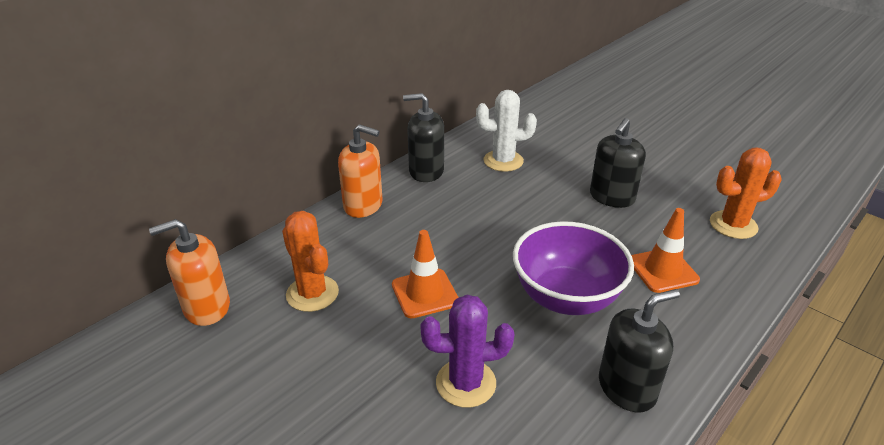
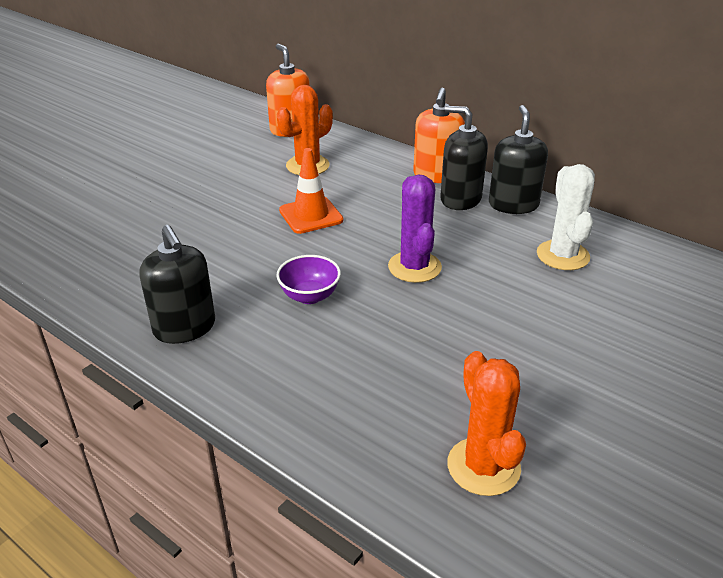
camera: 85 degrees right, 0 degrees up
purple cactus [420,295,515,408] -> purple cactus moved to [388,174,442,283]
purple bowl [513,221,634,315] -> purple bowl [276,255,341,304], size x0.51
black soap dispenser [590,118,646,208] -> black soap dispenser moved to [440,106,488,210]
orange traffic cone [631,208,700,293] -> none

